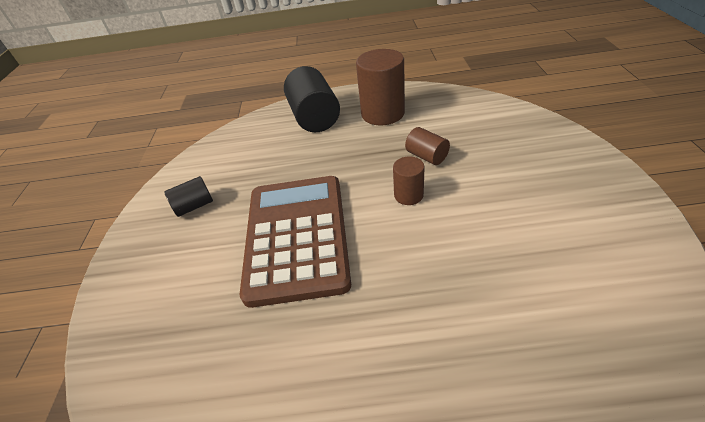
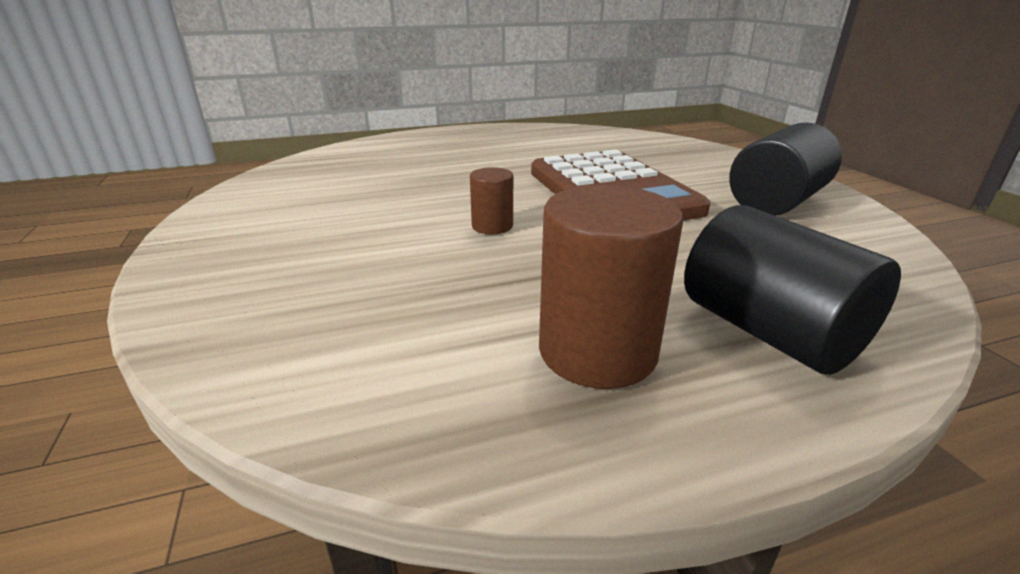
camera: 160 degrees right, 15 degrees down
black cylinder [164,176,213,217] -> black cylinder [729,123,842,216], size x1.89
brown cylinder [405,127,450,165] -> none

